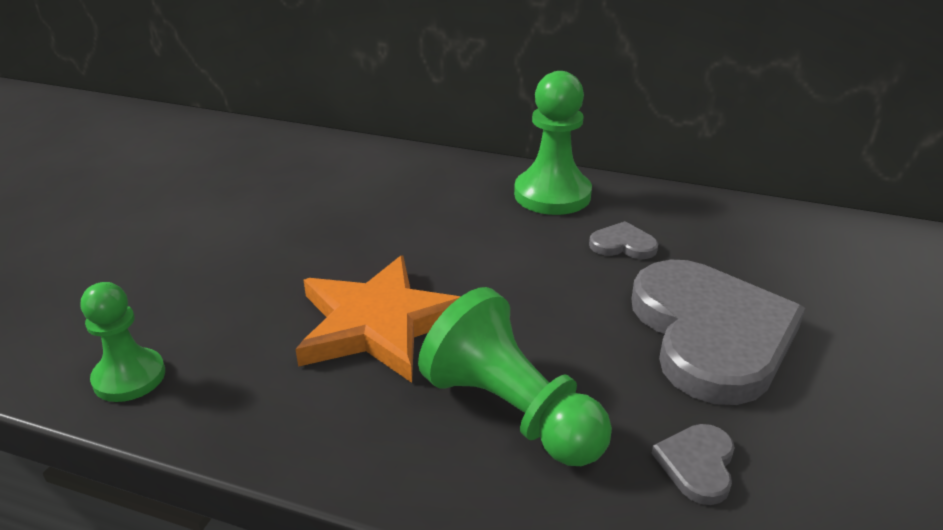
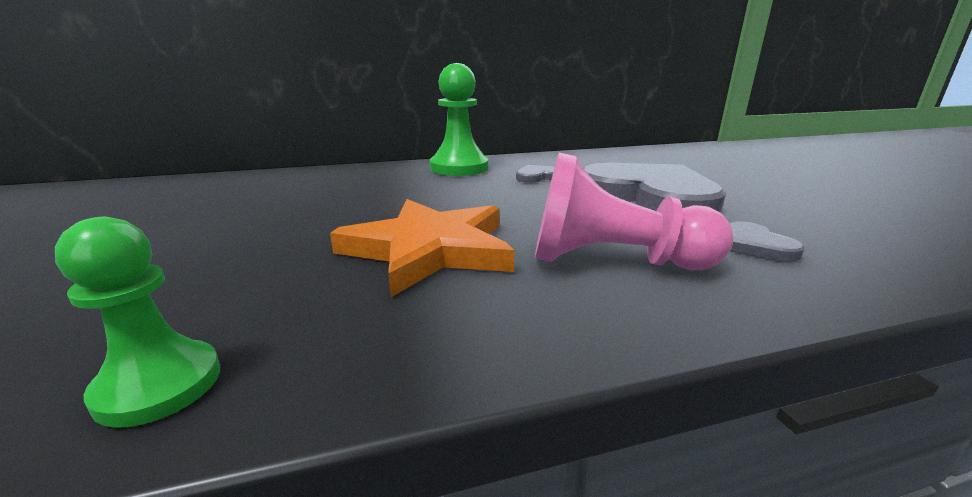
camera: 35 degrees left, 10 degrees down
green pawn [418,287,612,466] -> pink pawn [535,152,733,270]

